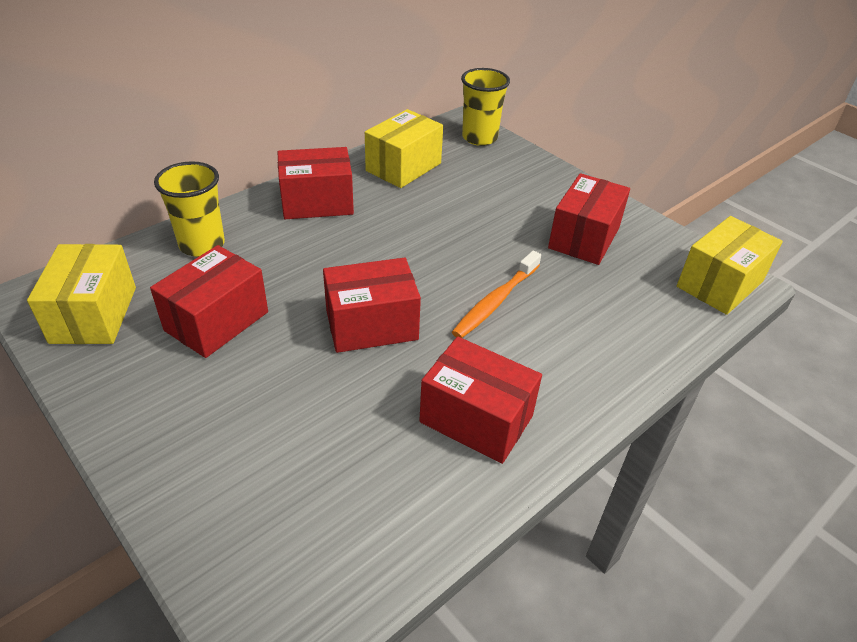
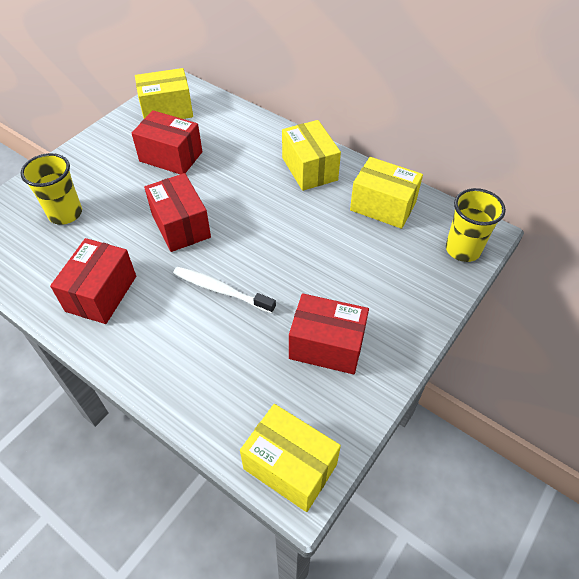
camera: 80 degrees right, 10 degrees up
yellow cup [154,161,225,257] -> yellow cup moved to [20,153,82,225]
red box [277,147,354,219] -> yellow box [282,120,341,191]
orange toothbrush [452,251,541,338] -> white toothbrush [173,267,276,313]

